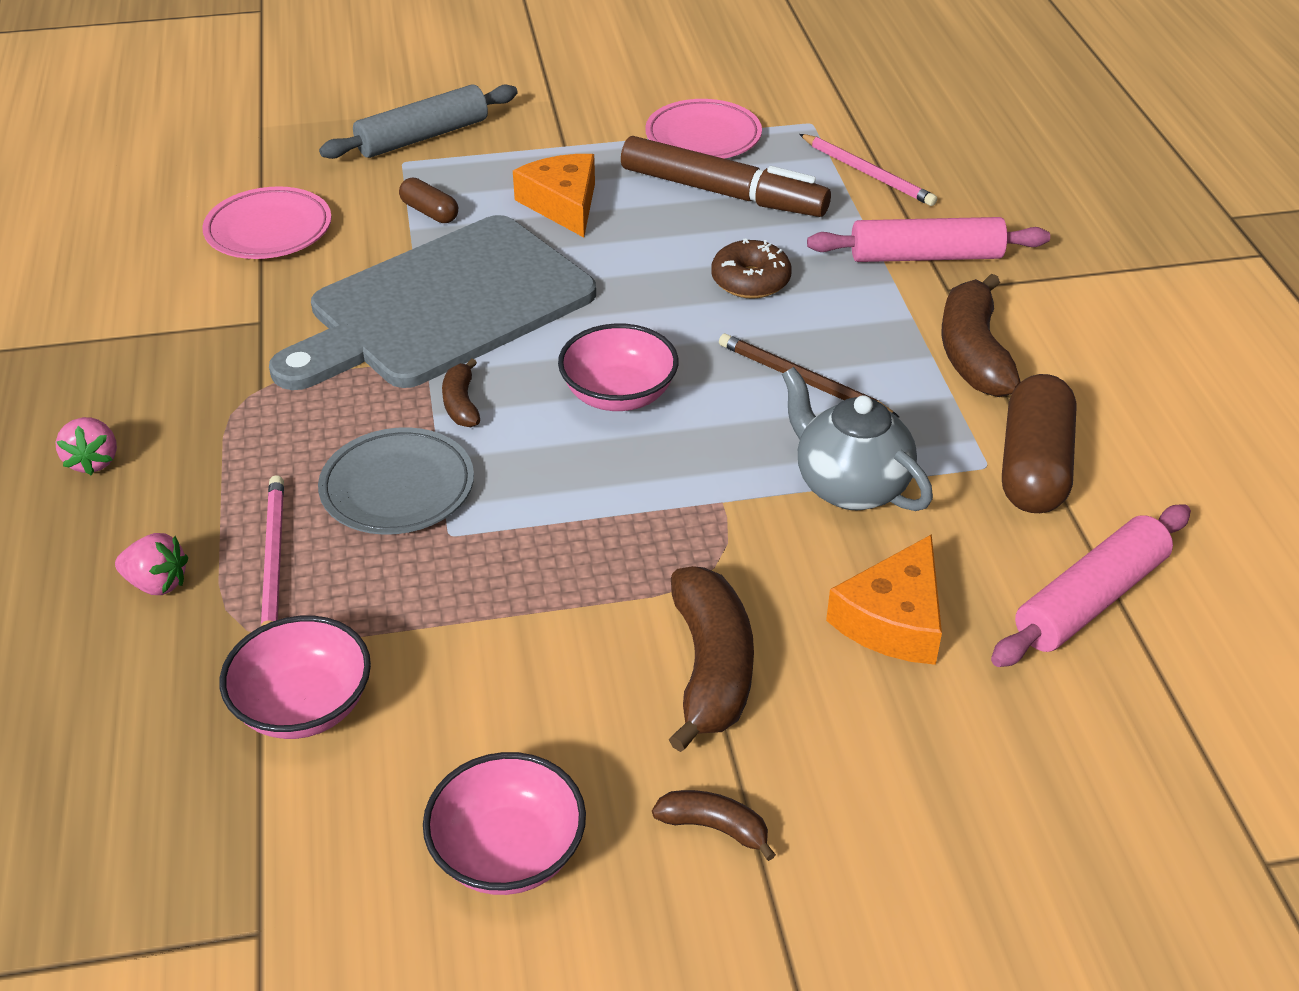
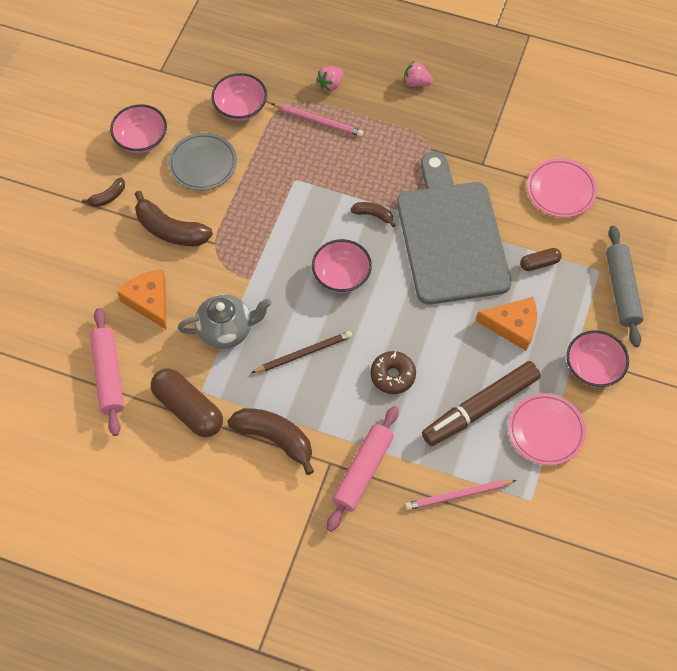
camera: 120 degrees right, 20 degrees up
grey plate [318,427,474,535] -> grey plate moved to [168,133,237,190]
none -> pink bowl [567,330,629,387]

